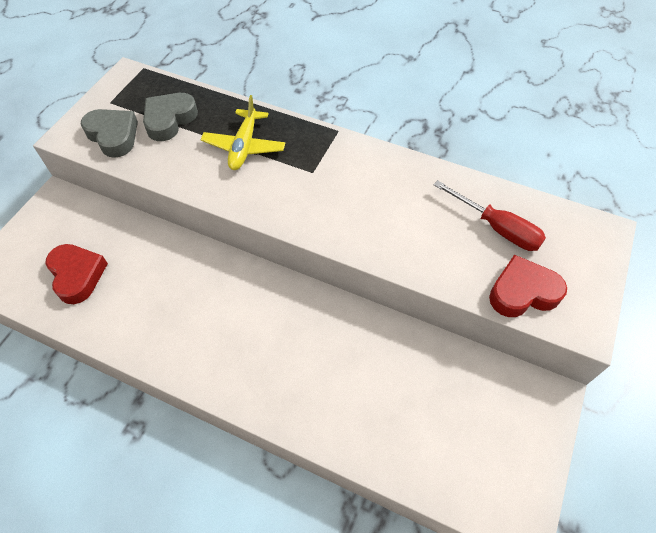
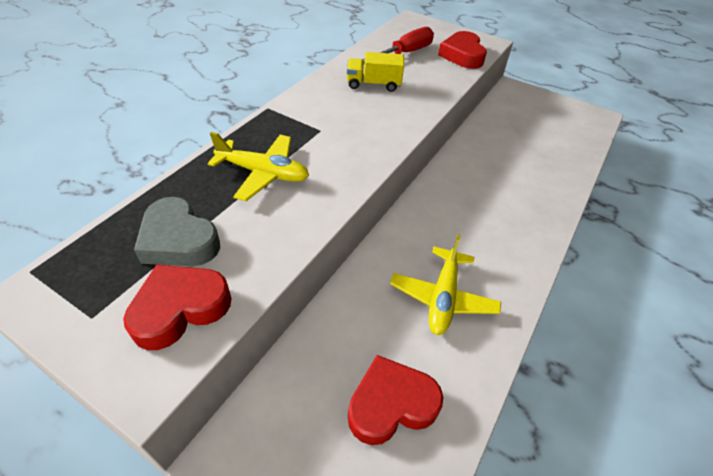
camera: 85 degrees left, 10 degrees down
grey heart [81,109,138,158] -> red heart [123,264,232,350]
none -> yellow truck [347,52,404,92]
none -> yellow plane [390,234,501,335]

